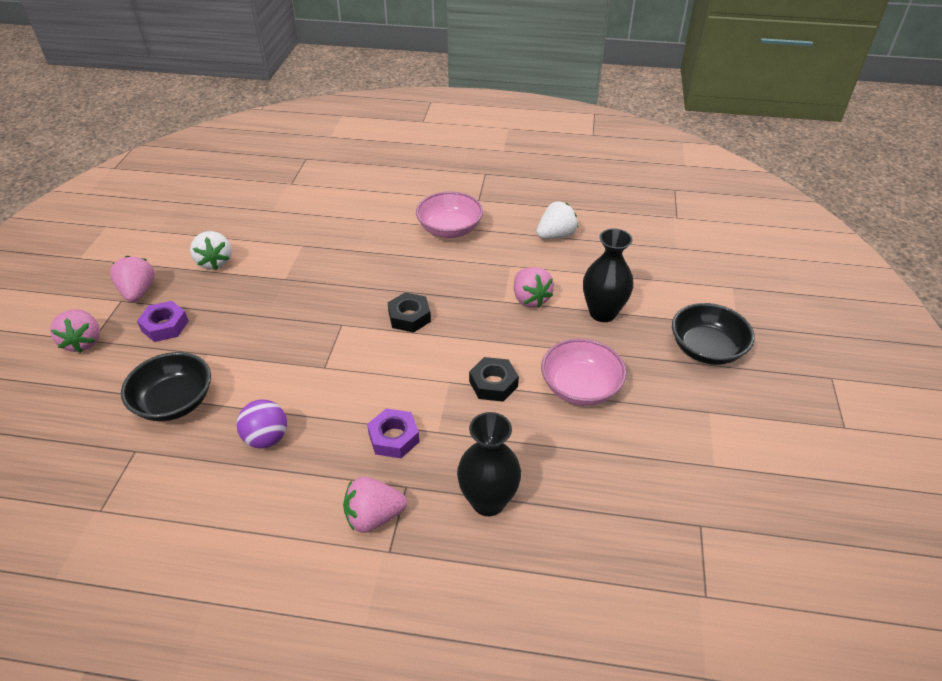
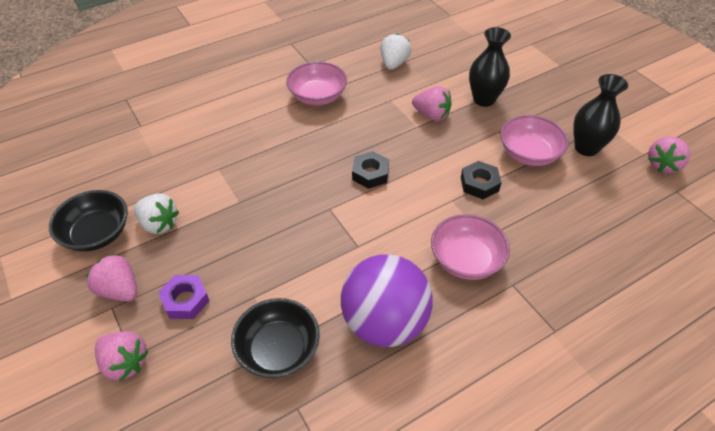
camera: 40 degrees left, 5 degrees up
purple ball [237,399,287,449] -> purple ball [341,254,433,347], size x1.95
pink strawberry [343,477,407,533] -> pink strawberry moved to [648,136,690,173]
purple nut [367,408,420,458] -> pink bowl [431,214,510,280]
black vase [457,412,521,516] -> black vase moved to [573,74,628,156]
black bowl [672,303,755,365] -> black bowl moved to [49,190,128,252]

